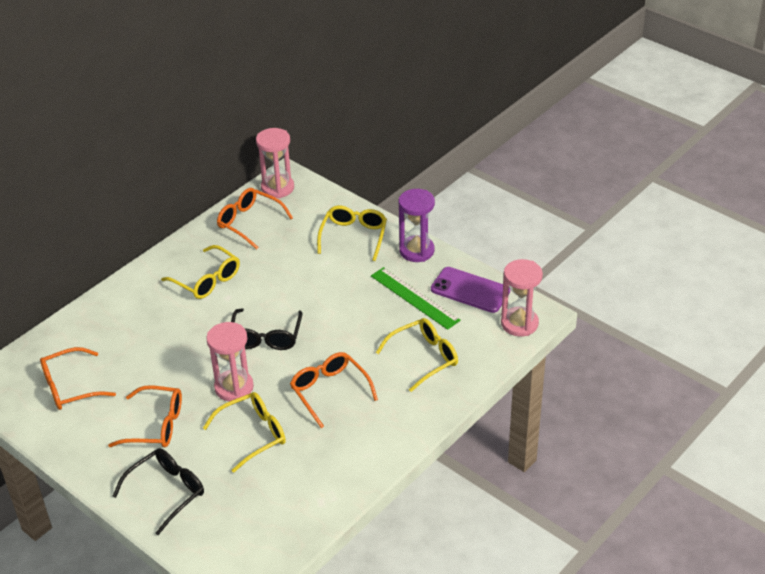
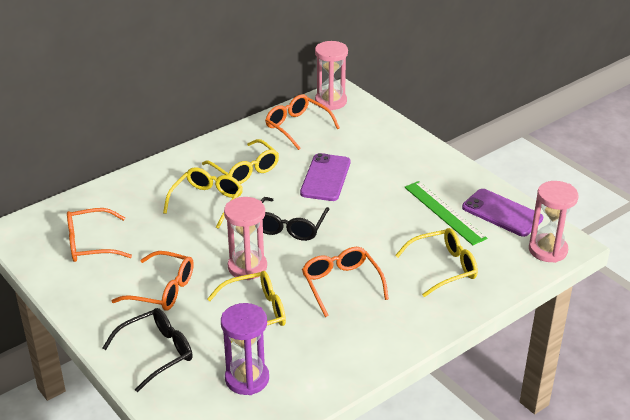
camera: 10 degrees right, 5 degrees down
yellow glasses [317,206,387,261] -> yellow glasses moved to [163,167,243,229]
purple hourglass [399,189,435,262] -> purple hourglass moved to [221,303,269,395]
none -> purple phone [300,153,351,201]

